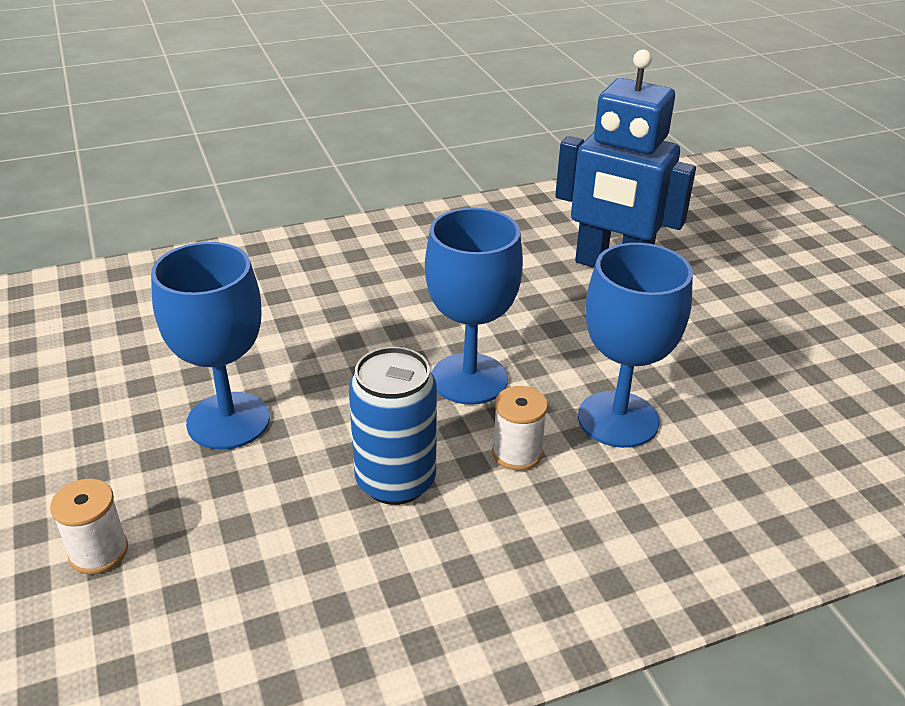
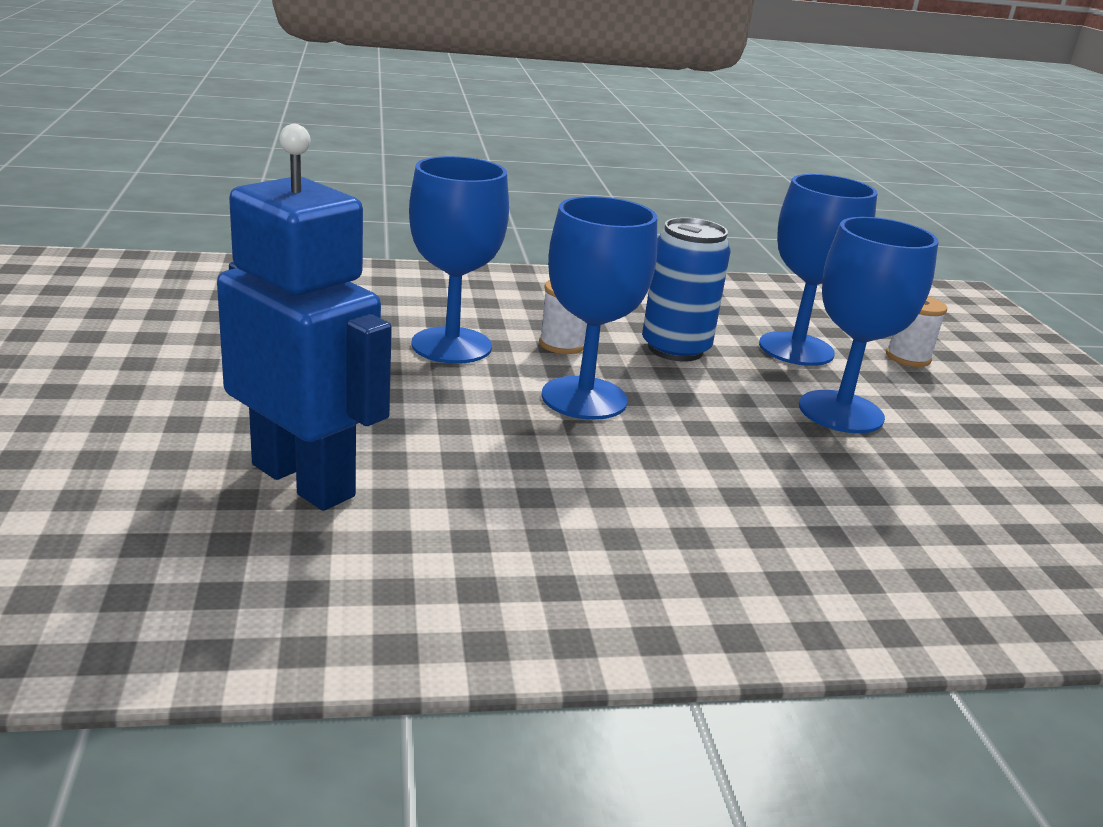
camera: 170 degrees left, 10 degrees down
none -> blue goblet [759,174,877,366]

